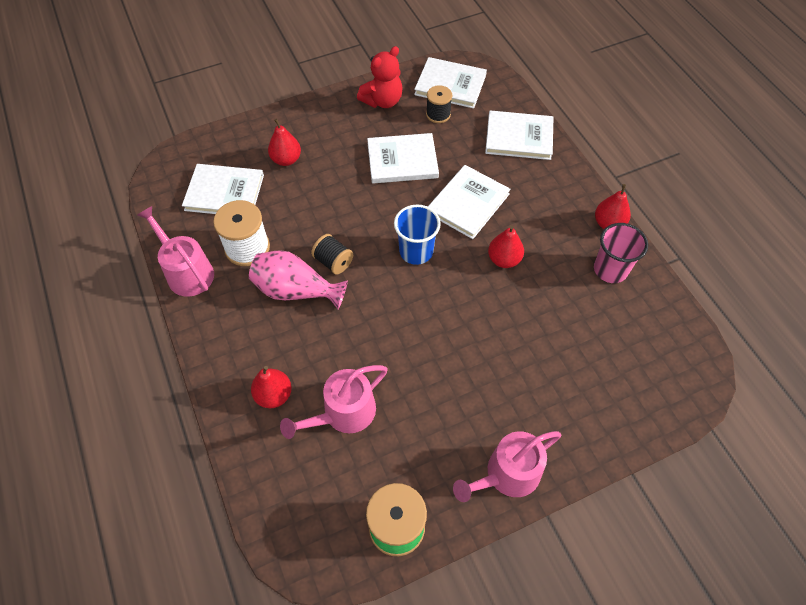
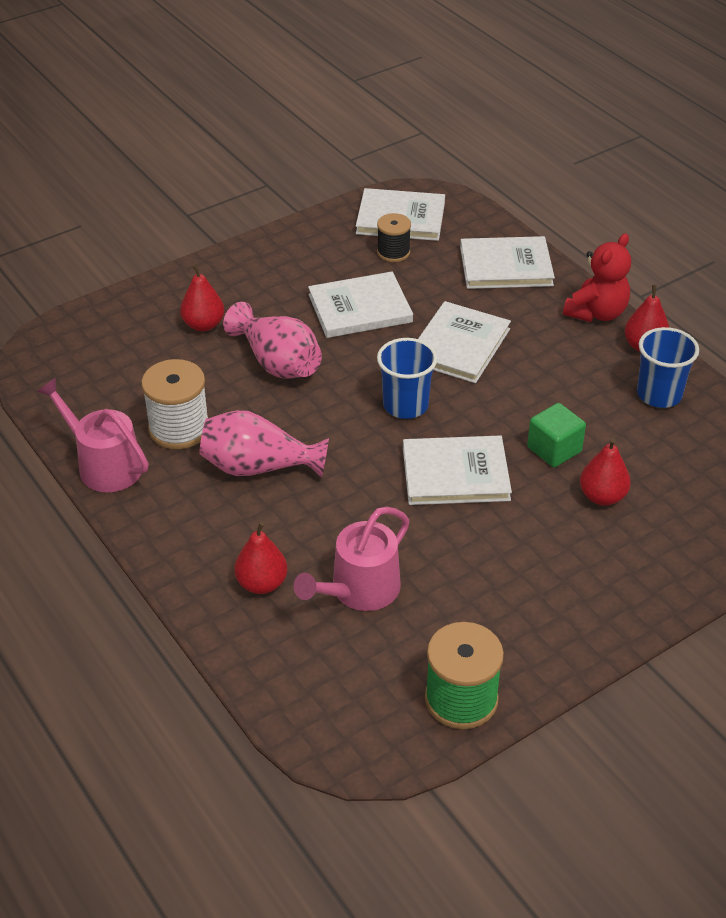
camera: 10 degrees left, 15 degrees down
white book [182,164,264,214] -> white book moved to [403,436,512,505]
black spool [311,234,353,275] -> none
red teddy bear [357,46,403,108] -> red teddy bear moved to [563,233,631,322]
pink watering can [453,431,561,502] -> none
red pear [488,226,524,268] -> red pear moved to [580,438,631,506]
pink cup [594,223,648,283] -> blue cup [637,327,699,408]
none -> pink vase [223,302,322,378]
none -> green cube [527,403,586,467]

